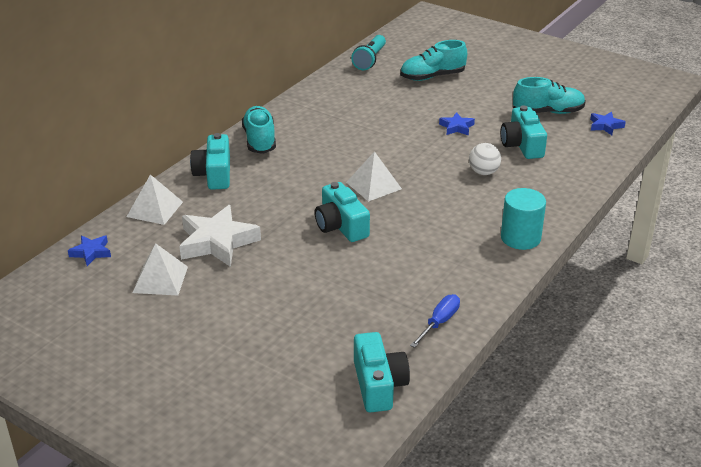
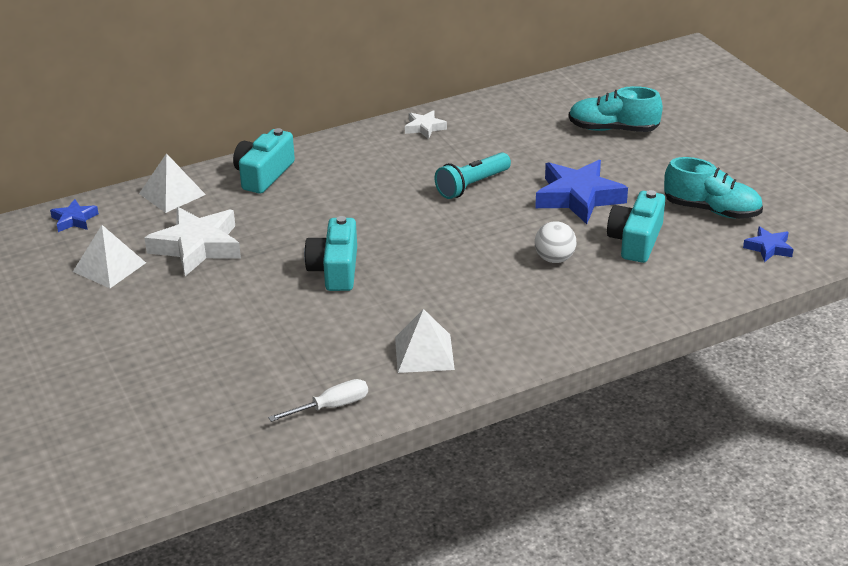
camera: 30 degrees right, 0 degrees up
turquoise shoe [242,106,276,154] -> none
white pyramid [346,151,402,202] -> white pyramid moved to [395,309,455,373]
turquoise flashlight [351,35,386,70] -> turquoise flashlight moved to [435,152,511,199]
turquoise camera [354,332,410,412] -> none
blue screwdriver [410,294,460,348] -> white screwdriver [268,379,368,422]
blue star [439,112,475,136] -> blue star [535,160,628,224], size x1.99
turquoise cylinder [501,188,546,250] -> none
none -> white star [405,110,447,139]

